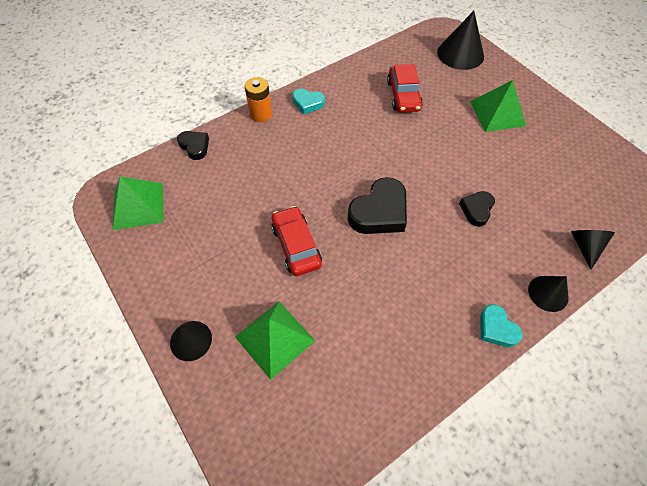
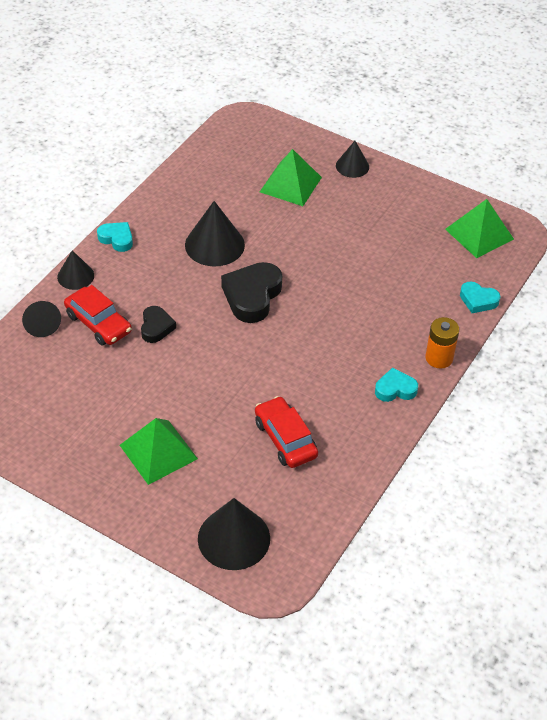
camera: 155 degrees right, 10 degrees down
black heart [177,131,209,160] -> turquoise heart [460,282,501,313]
red car [271,206,322,276] -> red car moved to [64,285,132,346]
none -> black cone [185,201,245,267]

